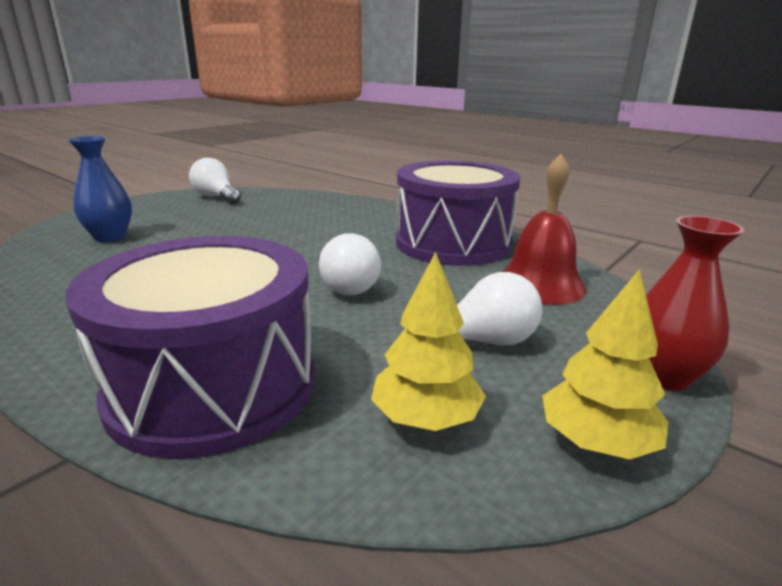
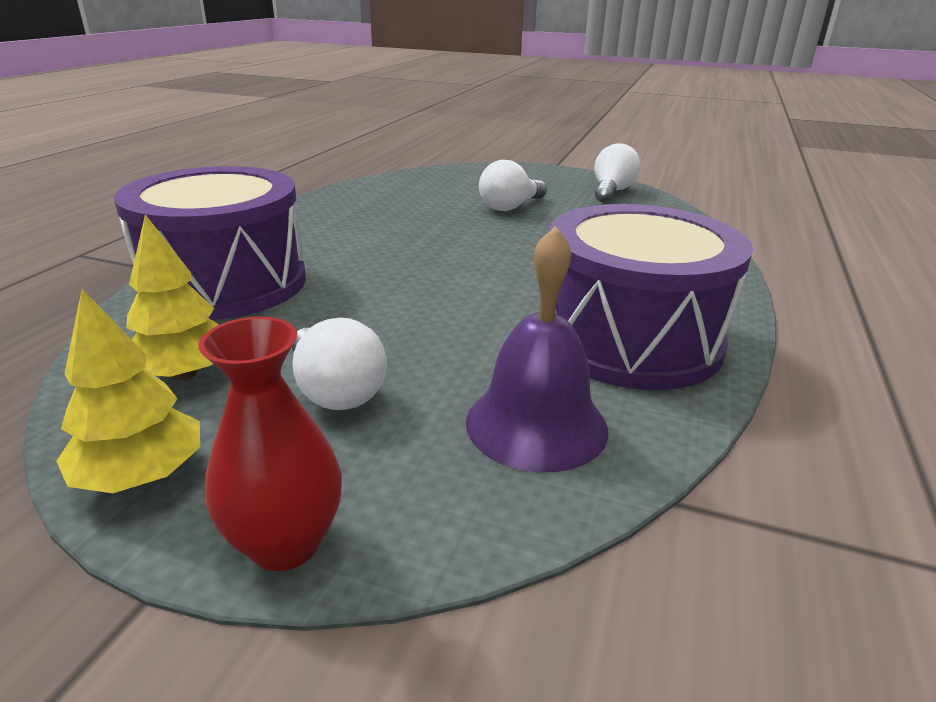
camera: 70 degrees right, 5 degrees up
blue vase [68,136,132,242] -> none
white light bulb [318,233,381,296] -> white light bulb moved to [479,160,547,211]
red bell [502,154,587,305] -> purple bell [466,226,608,472]

